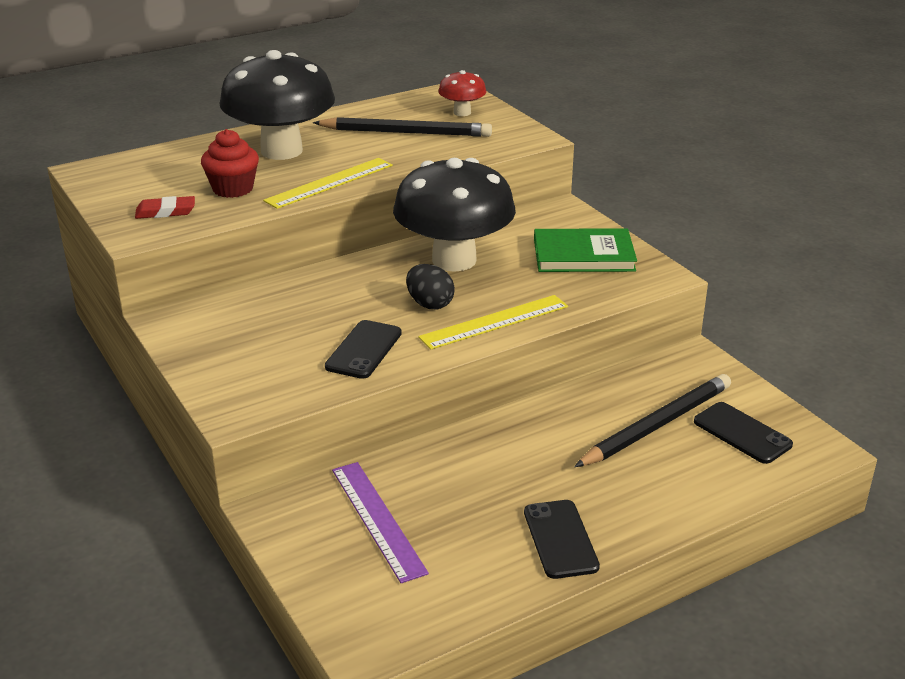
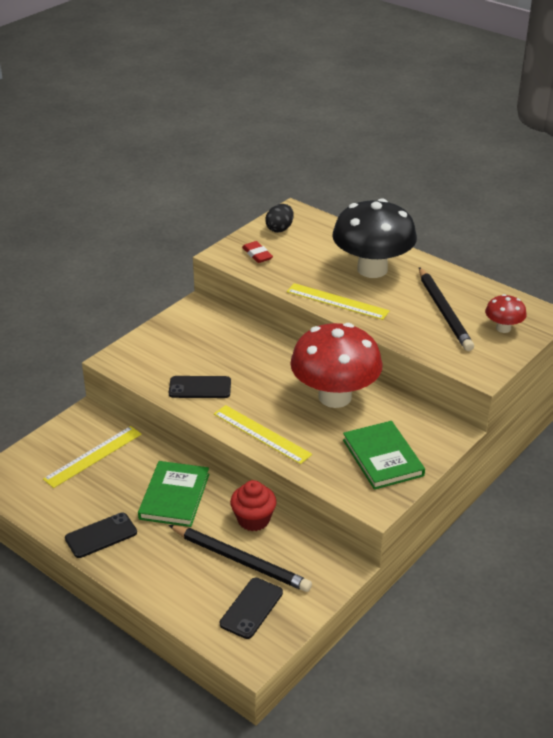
camera: 70 degrees right, 5 degrees up
red cupcake [201,129,259,198] -> red cupcake moved to [230,480,277,531]
purple ruler [332,462,429,583] -> yellow ruler [43,426,142,488]
black mushroom [393,158,516,272] -> red mushroom [290,323,383,408]
black egg [406,264,455,309] -> black egg moved to [265,204,294,233]
none -> green book [138,461,210,527]

